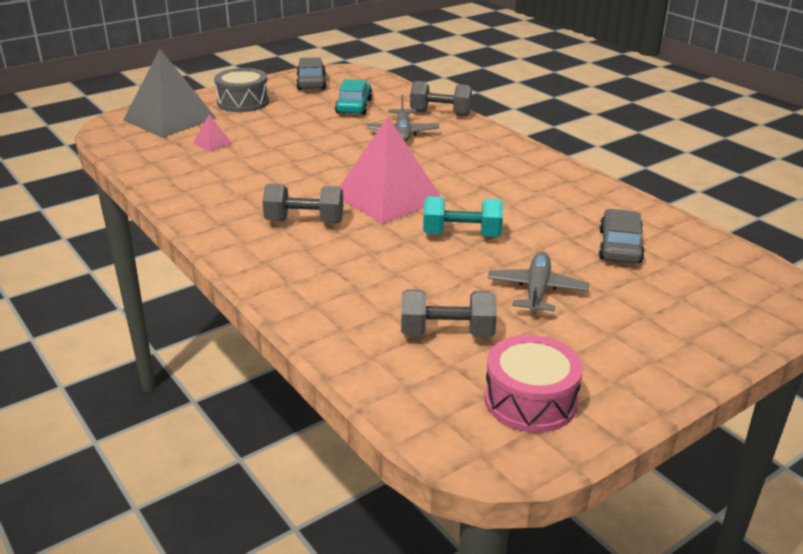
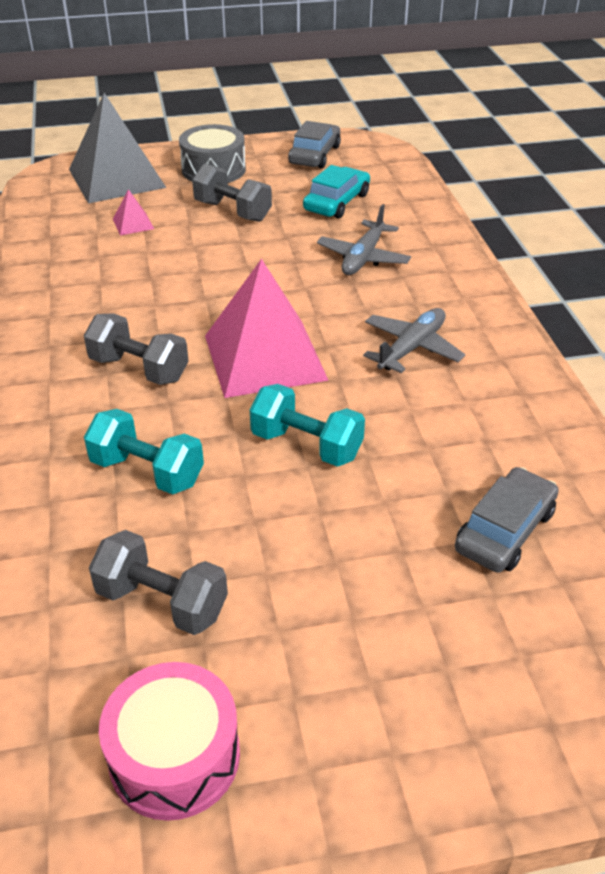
camera: 25 degrees right, 10 degrees up
grey dumbbell [410,81,472,116] -> grey dumbbell moved to [192,163,272,222]
grey plane [487,252,589,313] -> grey plane moved to [363,308,465,373]
none -> turquoise dumbbell [84,409,204,494]

